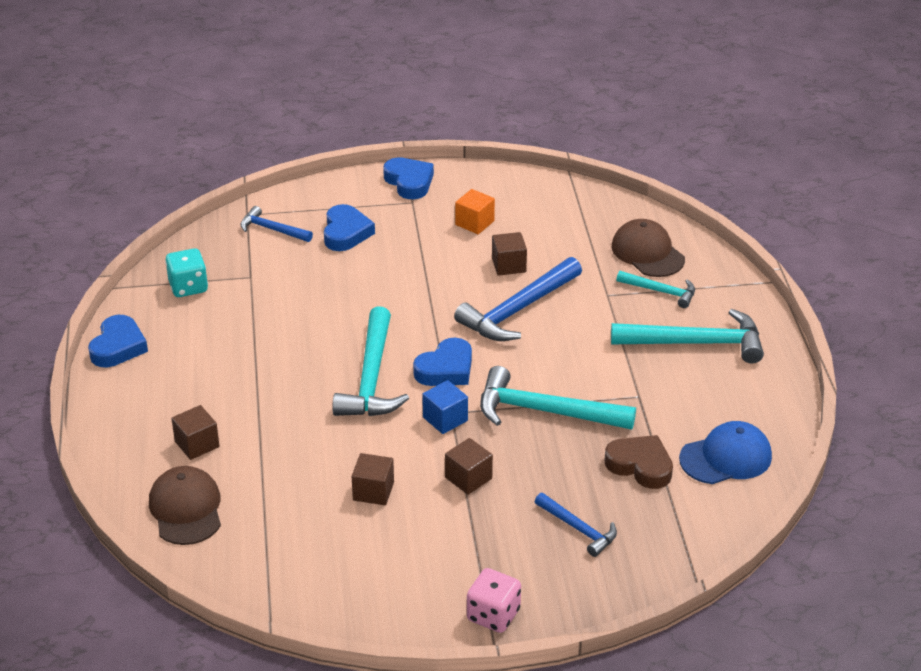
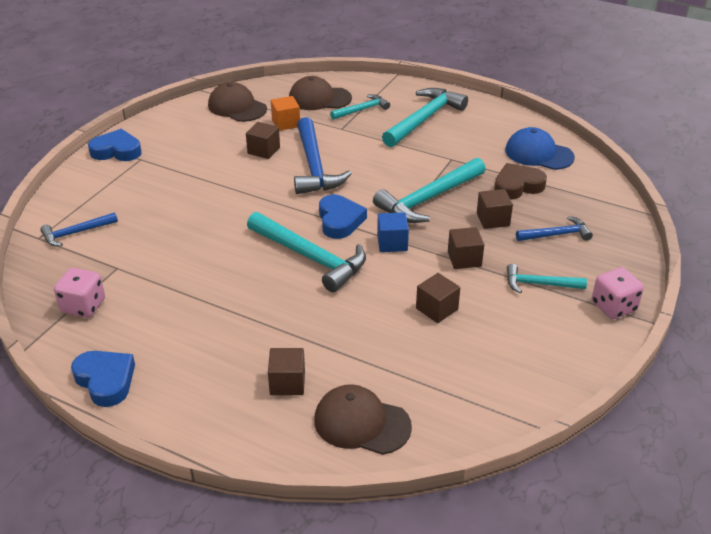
camera: 55 degrees left, 0 degrees up
turquoise dice [165,248,208,297] -> pink dice [54,268,105,318]
blue heart [324,204,375,251] -> none
orange cube [455,189,495,234] -> orange cube moved to [271,96,300,131]
blue cap [679,421,772,484] -> blue cap turned 75 degrees counterclockwise [505,127,575,170]
none -> brown cap [208,82,267,122]
none -> brown cube [477,189,513,229]
none -> turquoise hammer [507,264,587,293]

